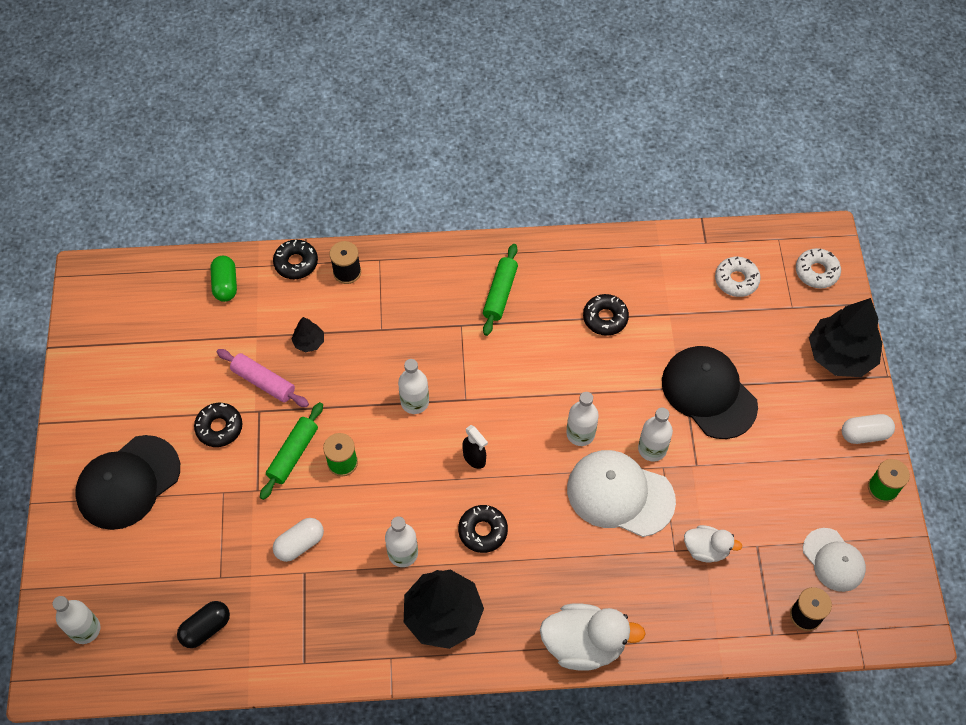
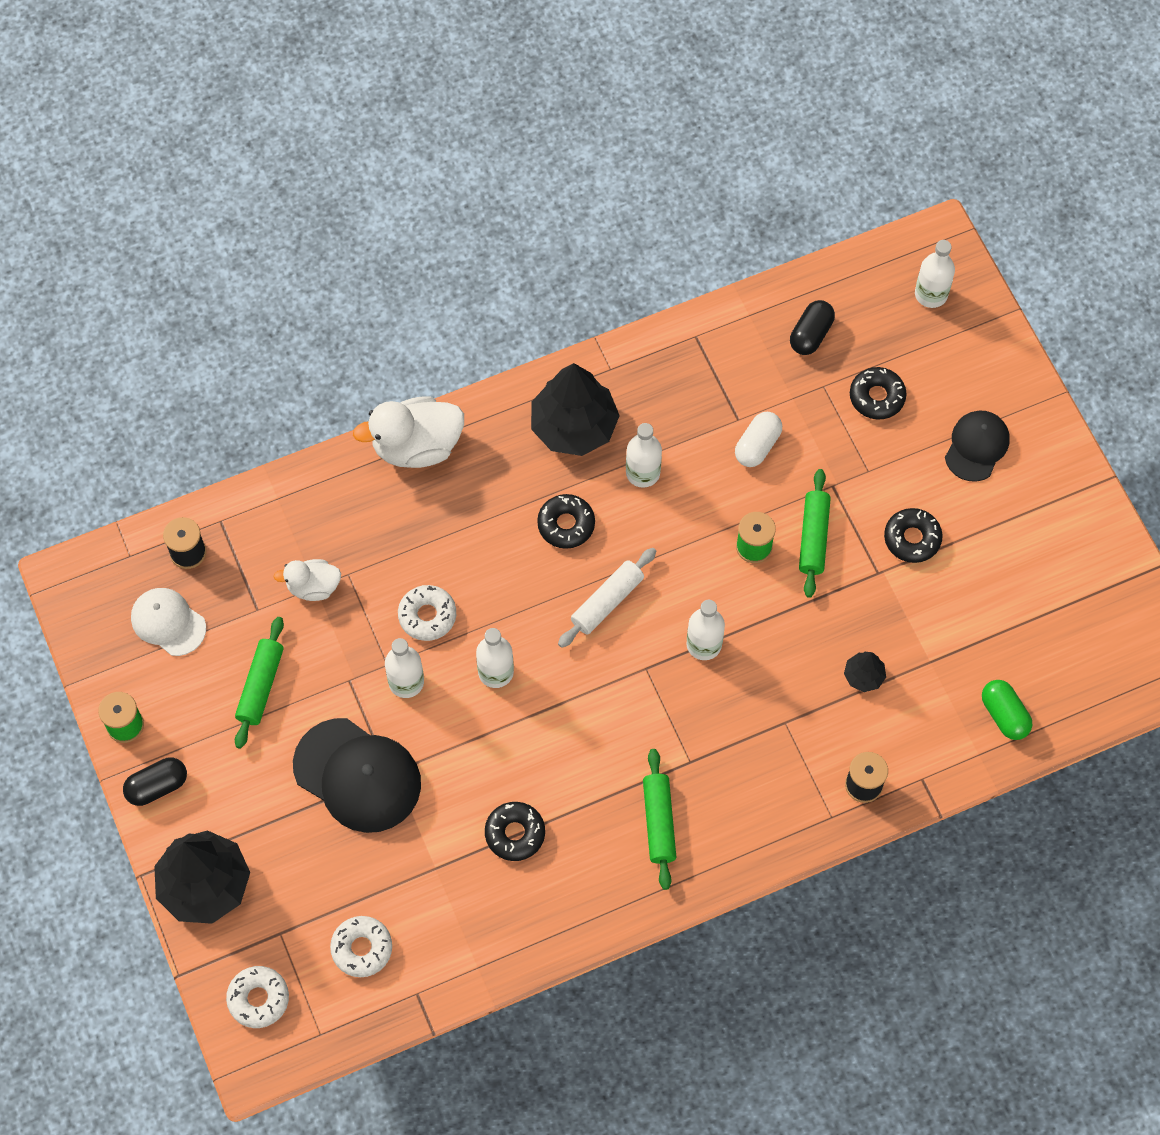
camera: 160 degrees right, 5 degrees up
black cap [75,435,180,530] -> black cap [945,411,1009,482], size x0.61
pink rolling pin [217,349,309,407] -> none
black donut [273,240,318,279] -> black donut moved to [850,367,906,420]
black spray bottle [462,425,488,469] -> white rolling pin [558,548,656,648]
white cap [567,450,676,537] -> white donut [398,585,456,641]
white capsule [842,414,895,444] -> black capsule [123,757,187,806]
none -> green rolling pin [235,617,284,749]

